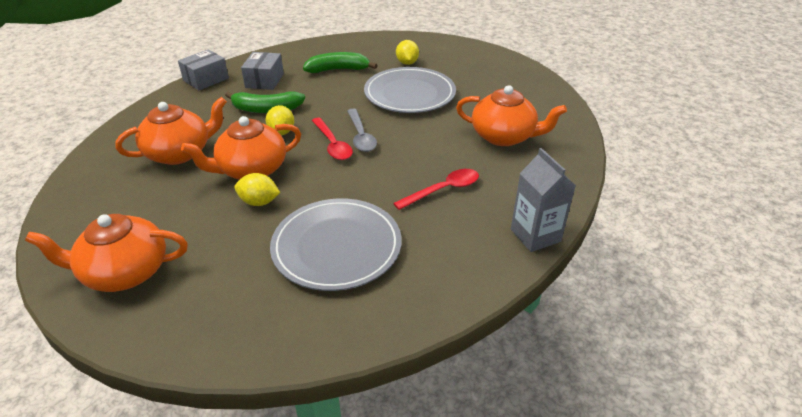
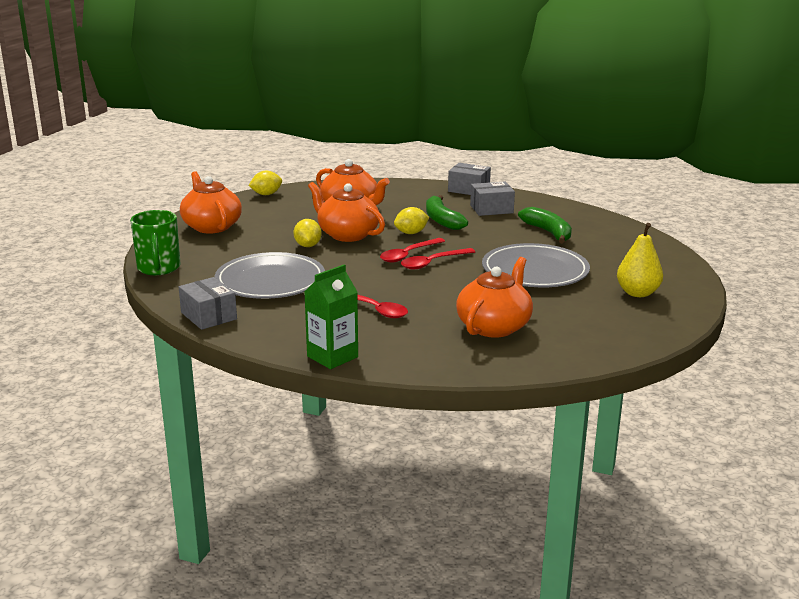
camera: 70 degrees right, 15 degrees down
grey spoon [347,109,377,152] -> red spoon [401,248,475,269]
yellow lemon [396,40,419,65] -> yellow lemon moved to [249,171,282,195]
orange teapot [456,85,567,146] -> orange teapot turned 150 degrees counterclockwise [456,257,533,338]
grey carton [511,148,576,252] -> green carton [304,265,358,369]
none -> green mug [130,210,181,275]
none -> grey box [179,277,237,330]
none -> yellow pear [617,223,663,297]

